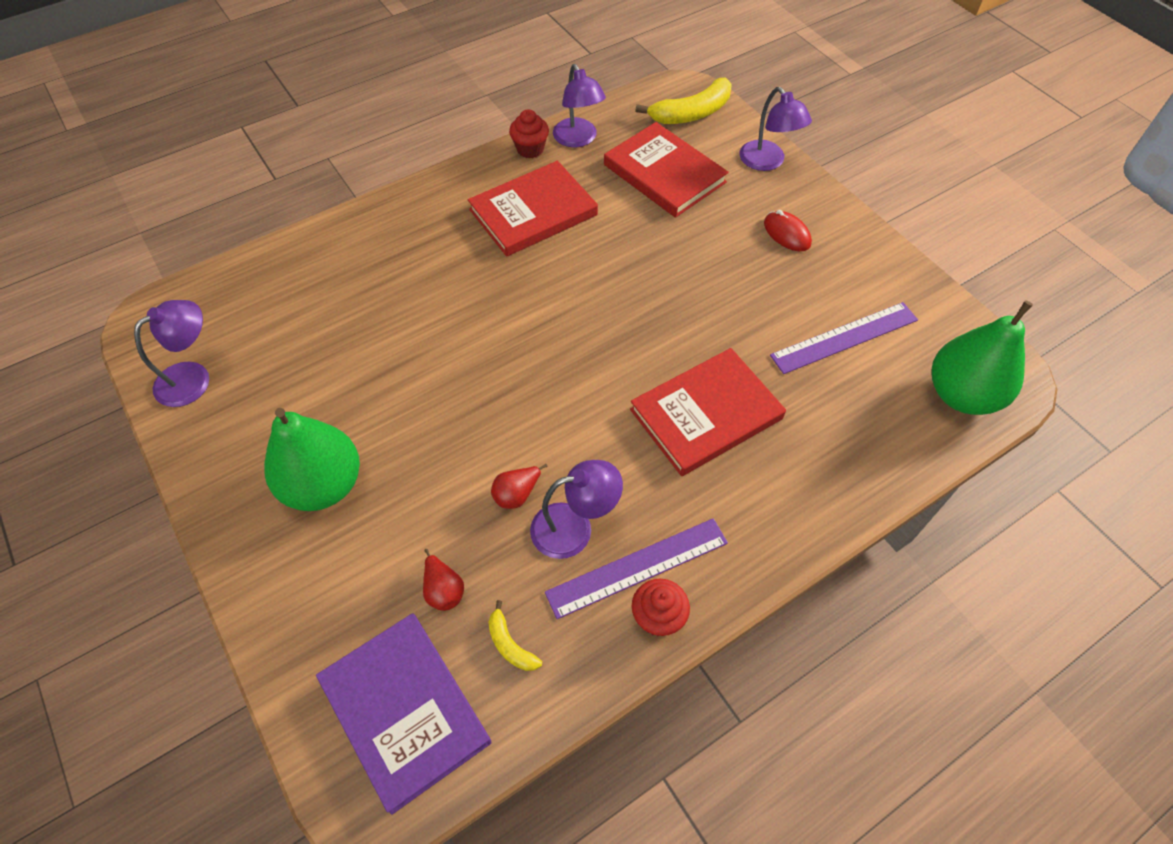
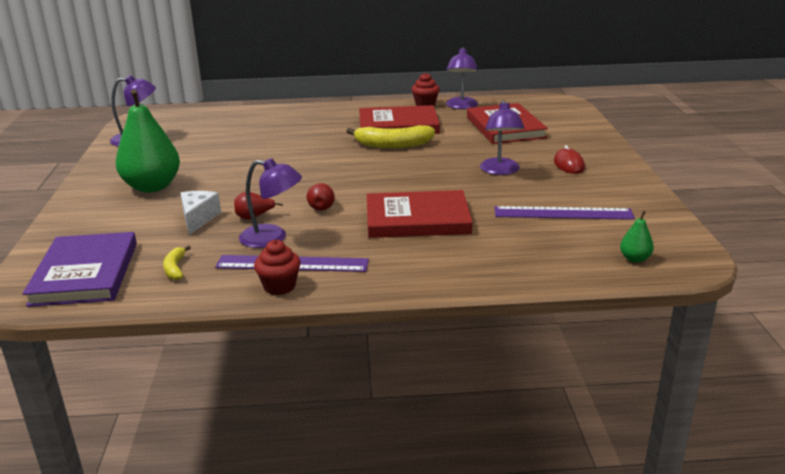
camera: 30 degrees right, 30 degrees down
red pear [423,549,464,611] -> red pear moved to [307,183,335,211]
yellow banana [635,78,732,124] -> yellow banana moved to [346,125,435,149]
purple lamp [739,87,812,171] -> purple lamp moved to [480,100,525,175]
green pear [932,300,1033,415] -> green pear [620,211,654,263], size x0.43
none -> white cheese [180,191,221,235]

